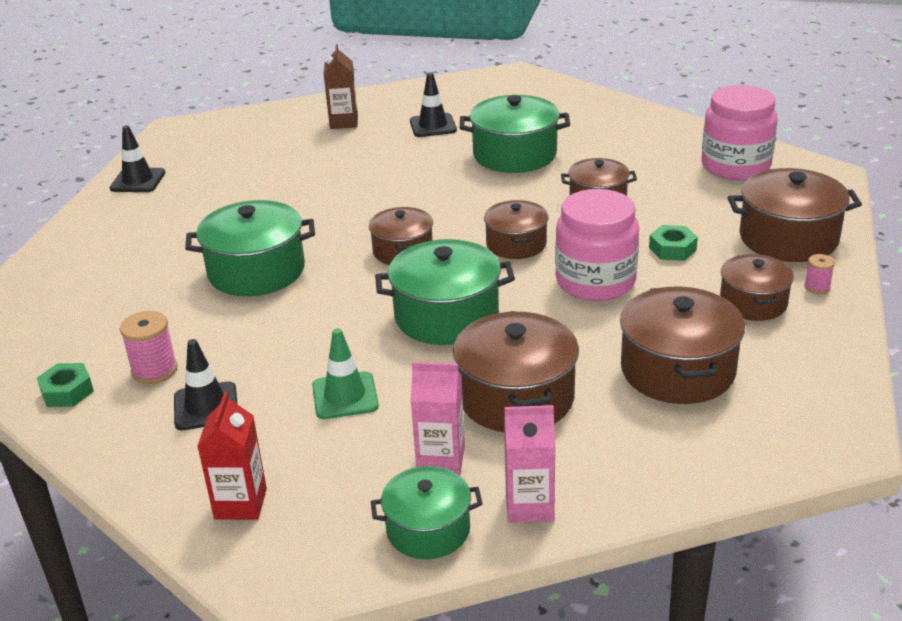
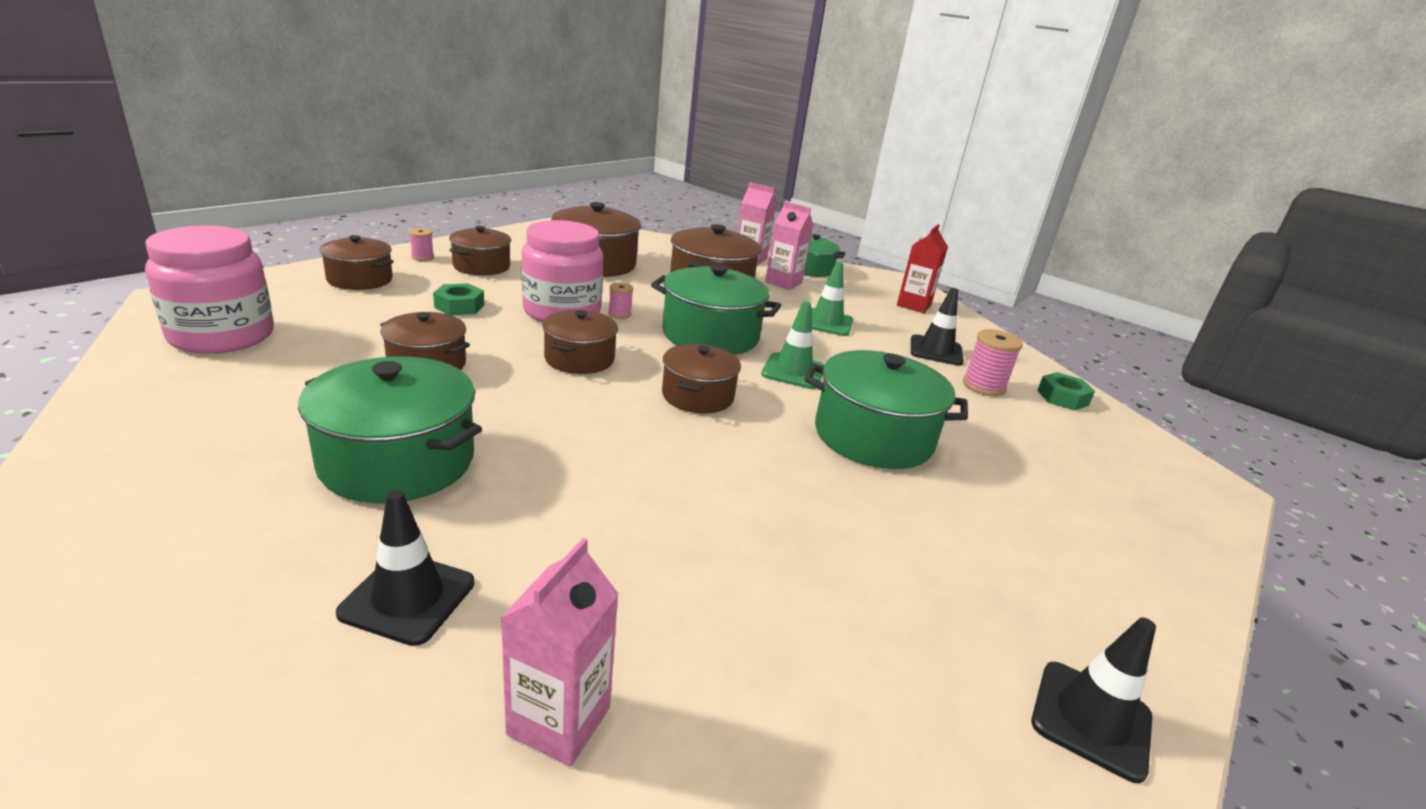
camera: 160 degrees left, 5 degrees down
brown carton [324,44,358,129] -> pink carton [501,538,619,767]
brown pot [728,168,862,262] -> brown pot [320,235,394,290], size x0.63
none -> pink spool [608,283,633,319]
none -> green traffic cone [761,301,824,389]

